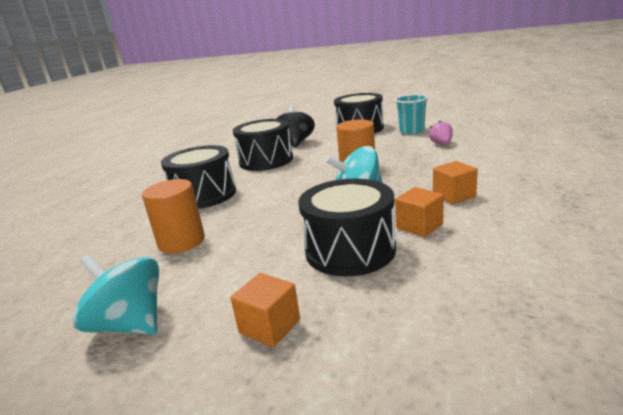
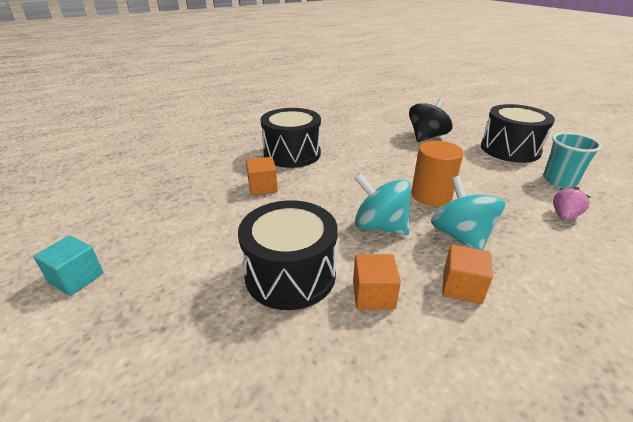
camera: 40 degrees right, 10 degrees up
turquoise spinning top [73,254,159,335] -> turquoise spinning top moved to [431,176,505,250]
orange cylinder [142,179,205,254] -> none
orange cube [231,273,300,347] -> orange cube moved to [246,157,278,195]
black drum [233,119,293,171] -> none
none -> turquoise cube [33,235,104,296]

